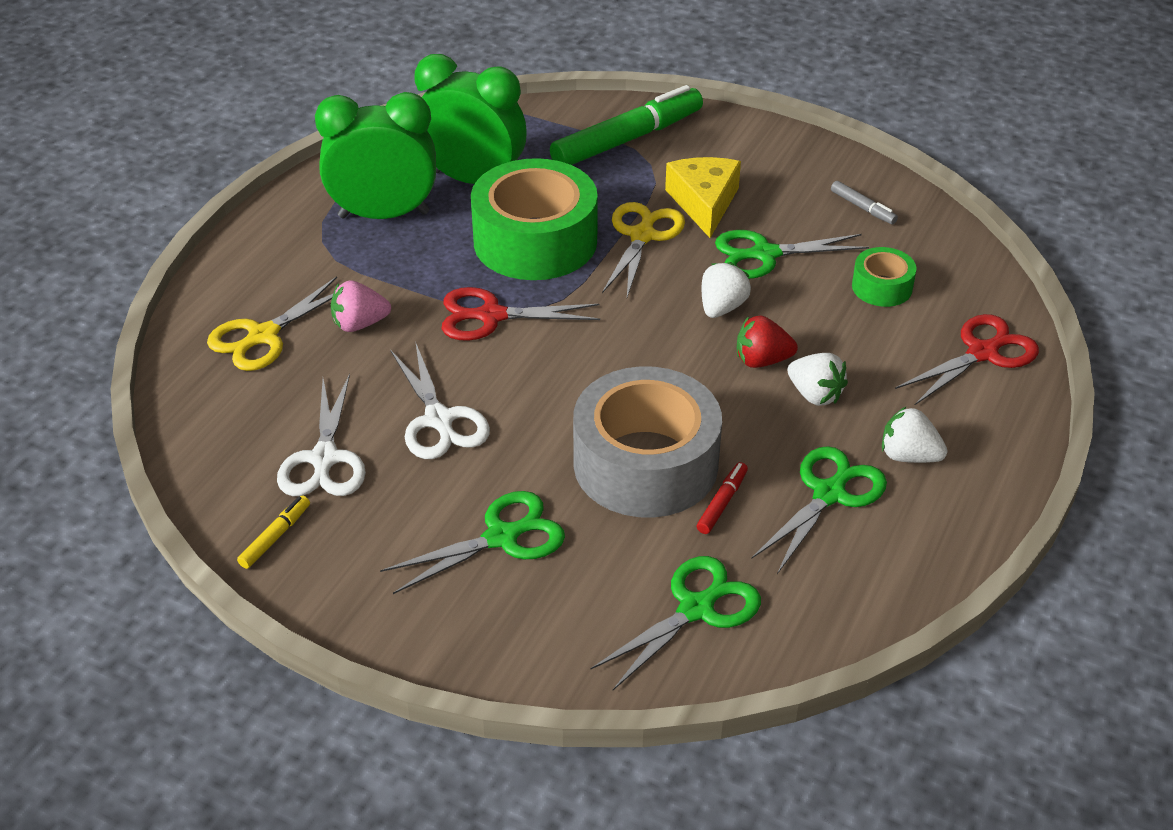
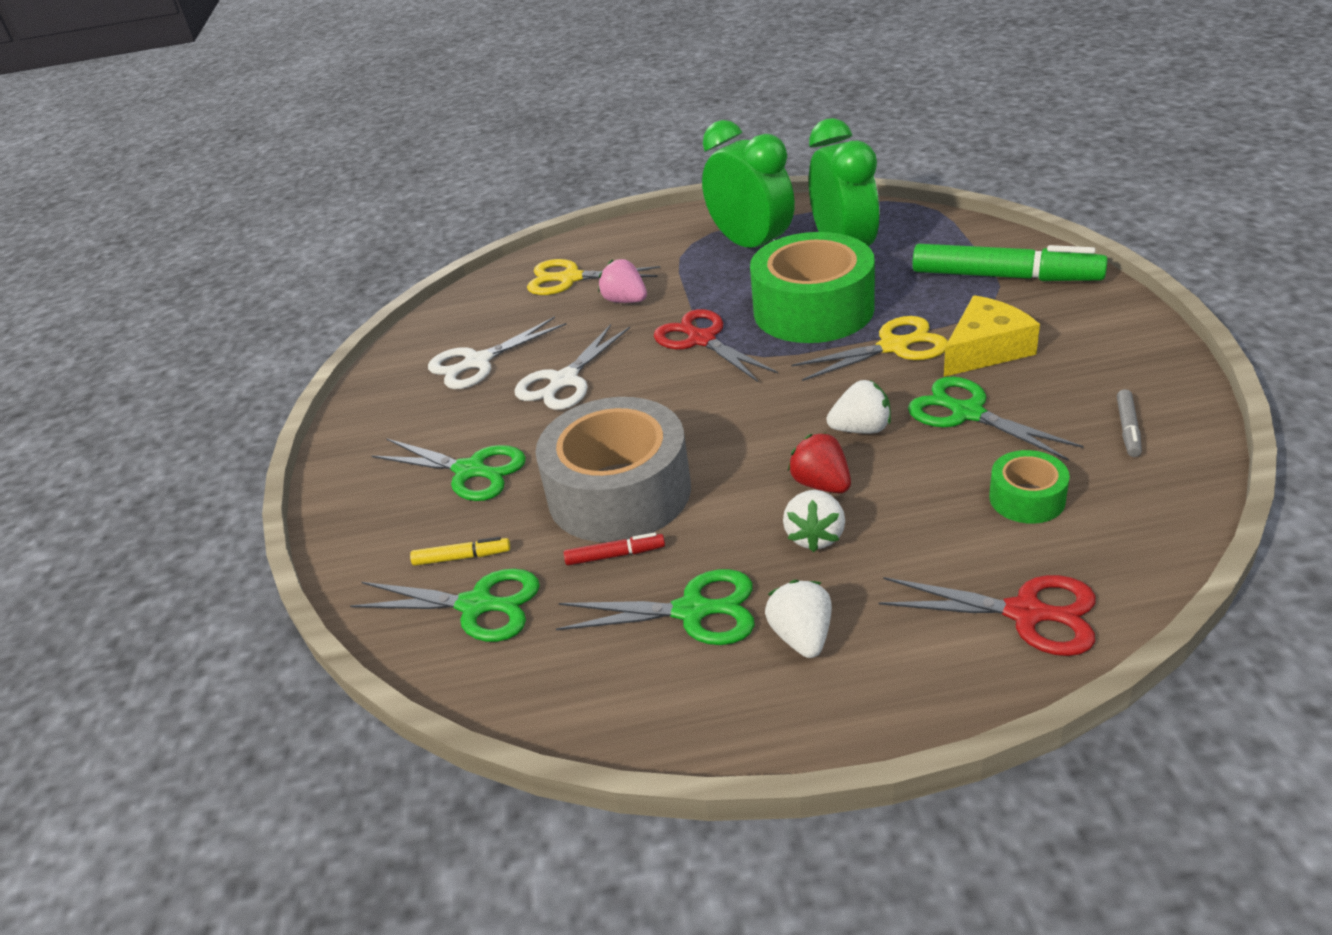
camera: 60 degrees right, 5 degrees down
yellow marker [237,496,310,569] -> yellow marker moved to [410,537,510,566]

